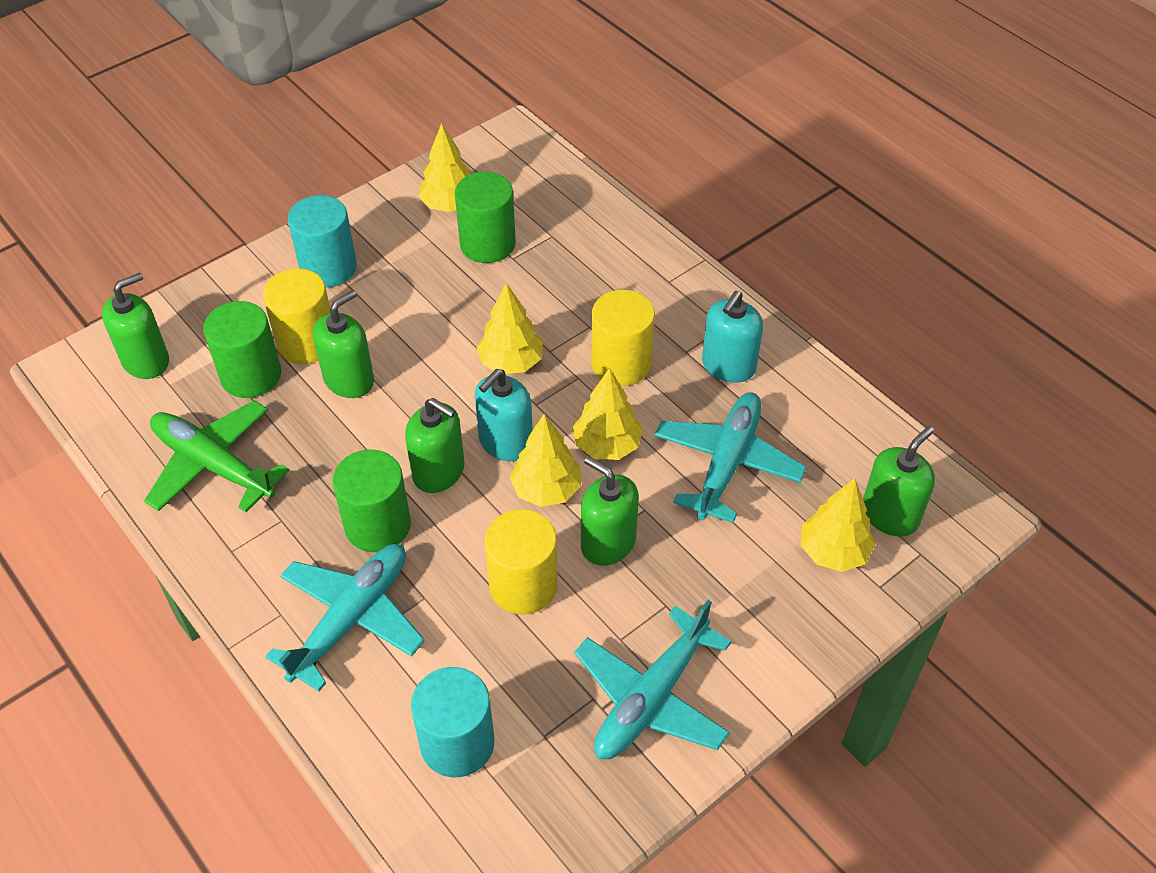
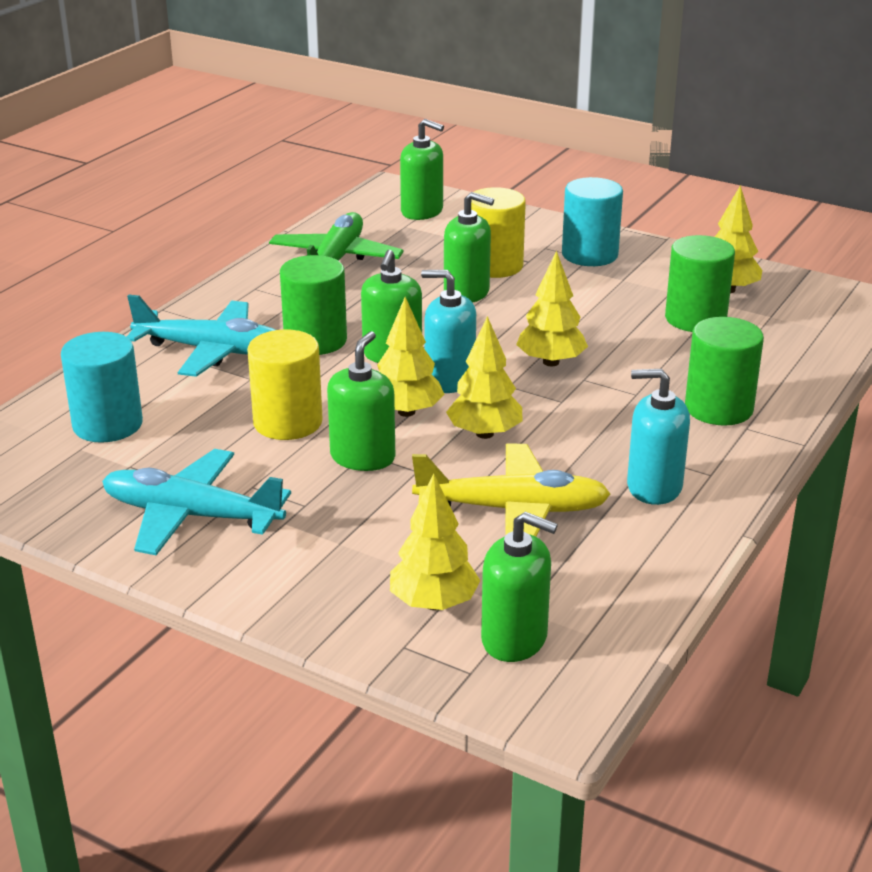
camera: 70 degrees right, 20 degrees down
green cylinder [203,301,281,398] -> green cylinder moved to [685,317,764,426]
yellow cylinder [591,290,655,386] -> none
turquoise plane [655,392,807,523] -> yellow plane [412,443,610,537]

